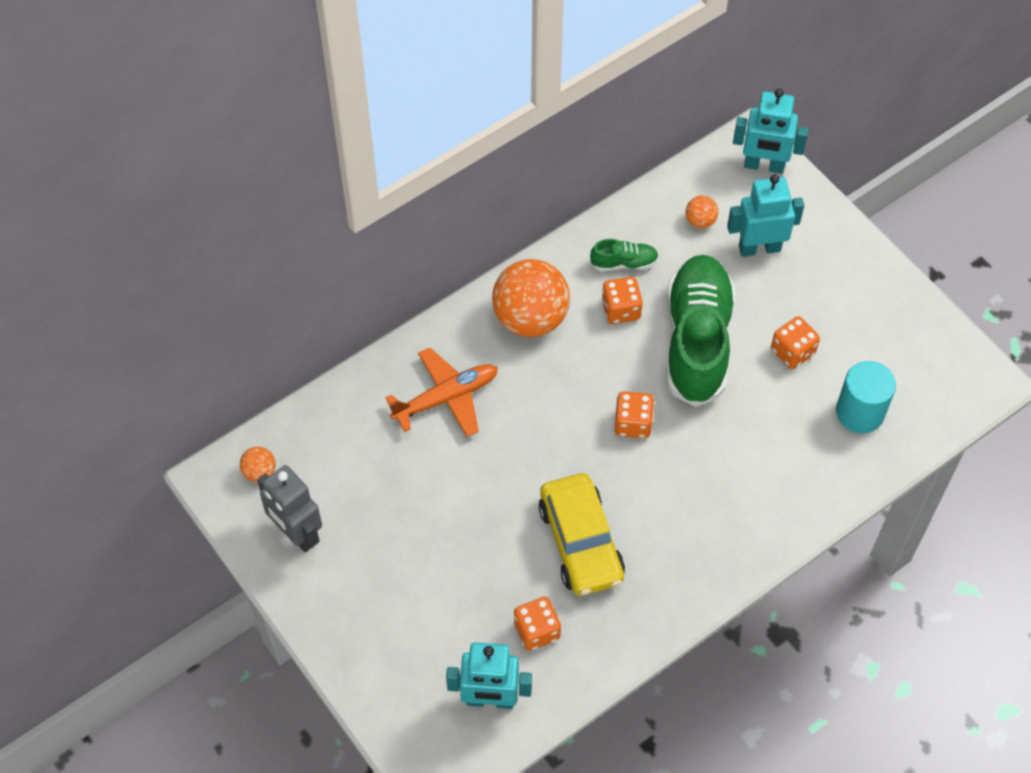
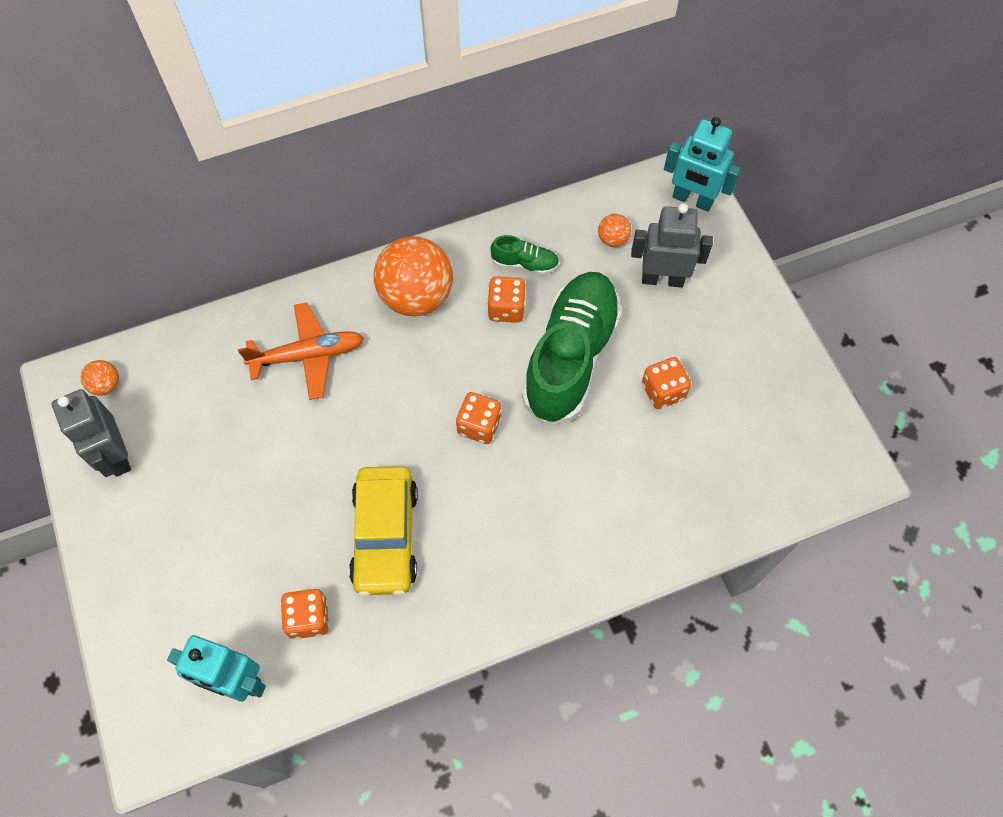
camera: 15 degrees right, 5 degrees up
turquoise robot [727,174,804,257] -> grey robot [631,203,713,287]
turquoise cylinder [836,361,896,433] -> none

